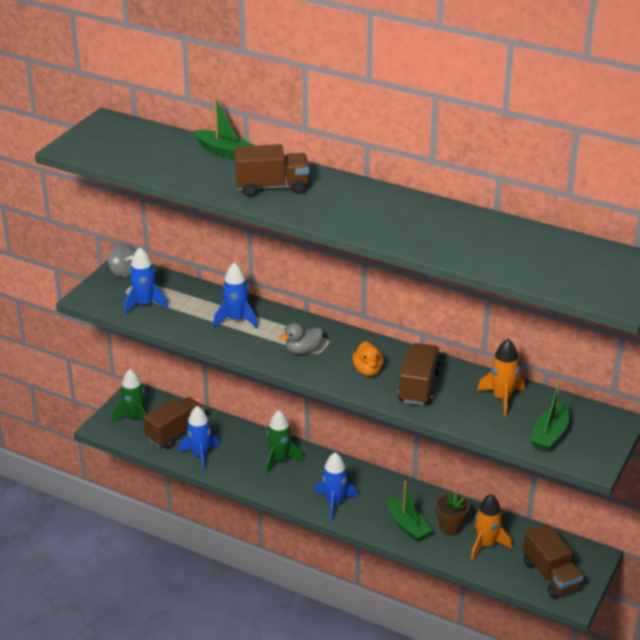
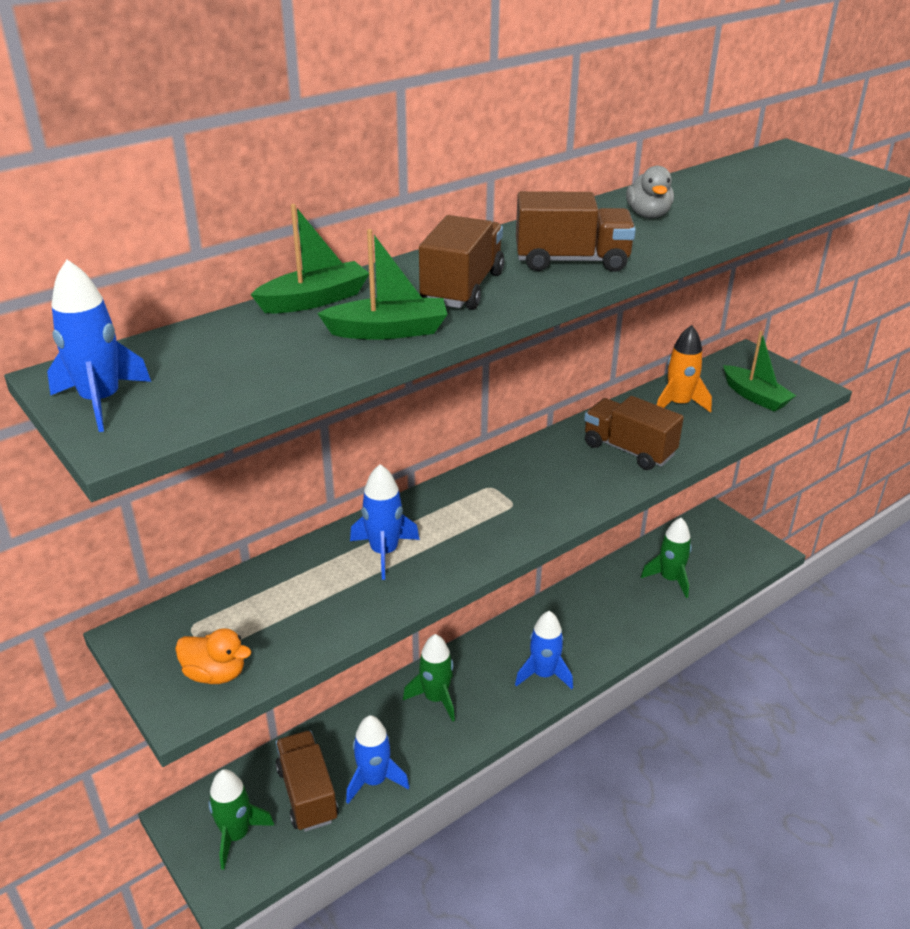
camera: 65 degrees left, 0 degrees up
grey spinning top [108,243,136,278] -> none
blue rocket [124,247,168,314] -> blue rocket moved to [47,260,151,432]
grey duck [280,323,323,355] -> grey duck moved to [626,166,674,219]
orange duck [352,341,383,376] -> orange duck moved to [175,628,251,684]
green boat [387,481,432,541] -> green boat moved to [317,229,448,340]
brown flower pot [435,492,469,535] -> none
orange rocket [471,494,512,560] -> green rocket [641,518,692,598]
brown truck [523,524,583,599] -> brown truck moved to [516,191,636,272]

